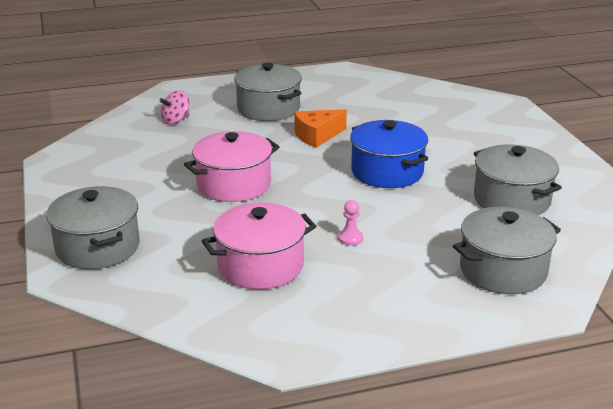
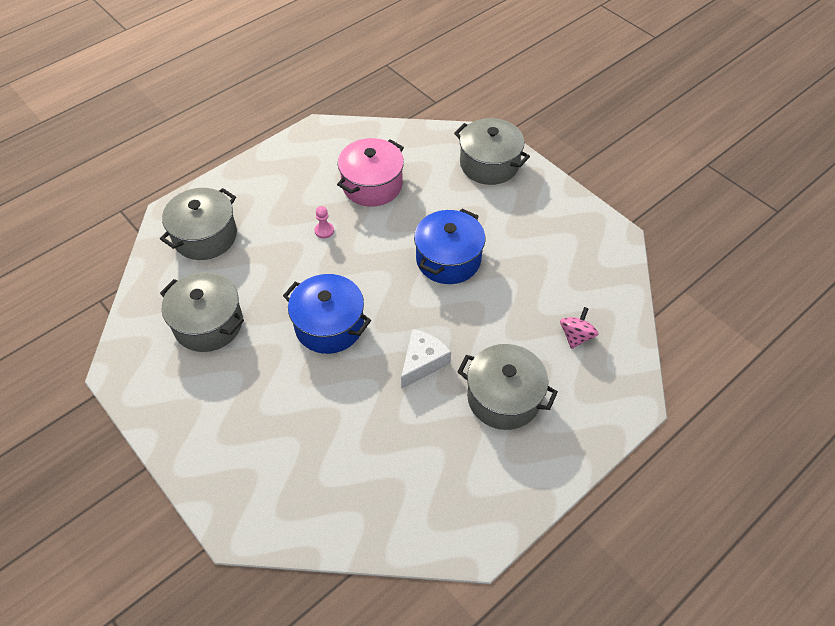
camera: 155 degrees right, 25 degrees up
pink pot [184,131,280,202] -> blue pot [414,209,485,284]
orange cheese [294,109,347,148] -> white cheese [401,329,451,389]

